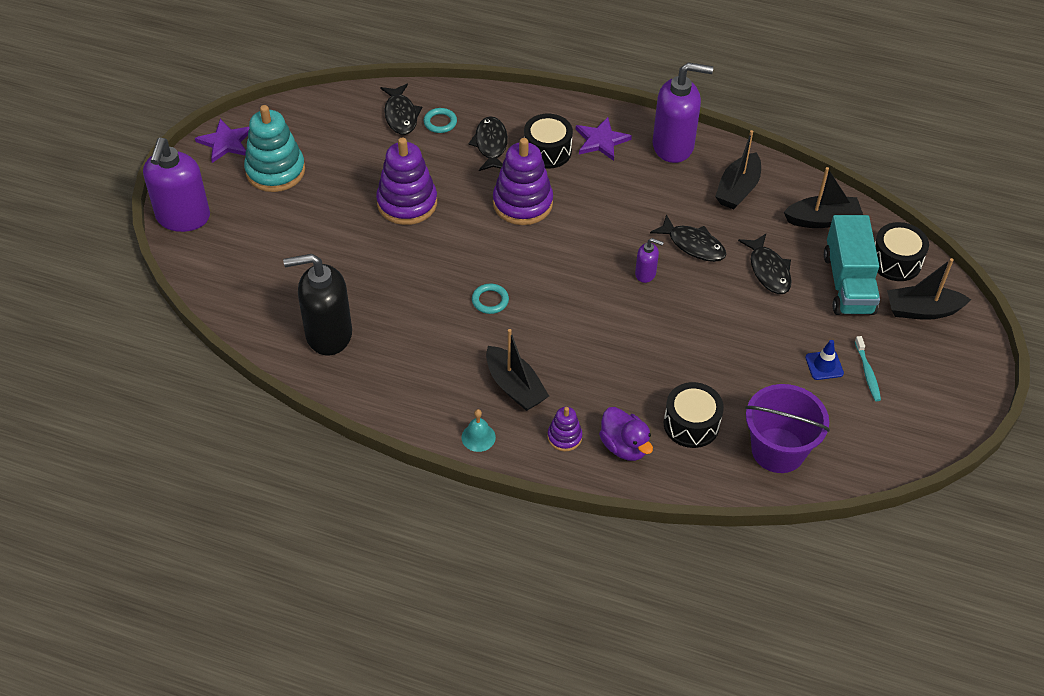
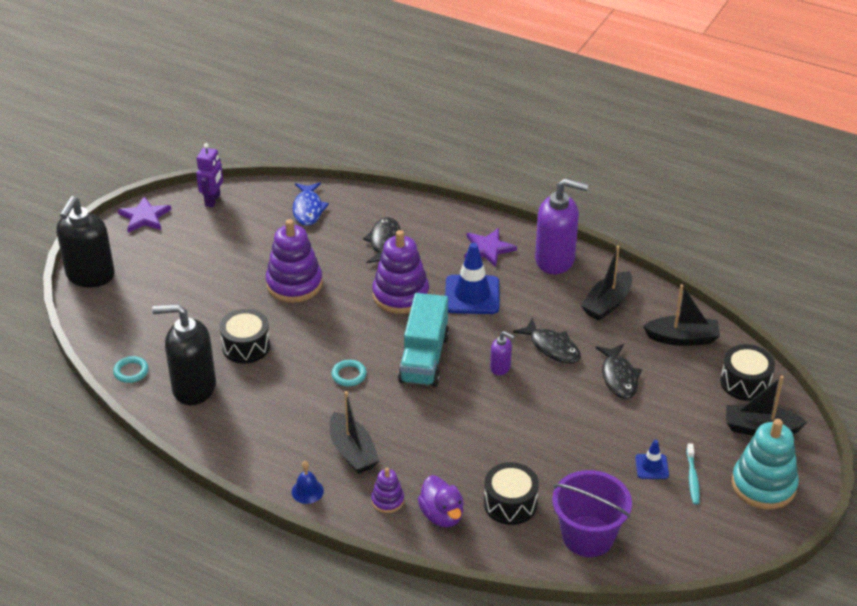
camera: 10 degrees right, 10 degrees down
purple soap dispenser [143,138,210,232] -> black soap dispenser [56,196,115,287]
turquoise stacking toy [244,105,305,192] -> turquoise stacking toy moved to [731,419,799,510]
black fish [380,84,422,135] -> blue fish [293,182,329,226]
turquoise ring [424,108,457,133] -> turquoise ring moved to [113,356,149,383]
turquoise bell [461,409,496,452] -> blue bell [292,461,324,504]
black drum [524,114,573,169] -> black drum moved to [219,309,271,363]
turquoise truck [824,215,880,315] -> turquoise truck moved to [398,293,449,387]
none -> purple robot [196,143,223,207]
none -> blue traffic cone [445,243,499,314]

